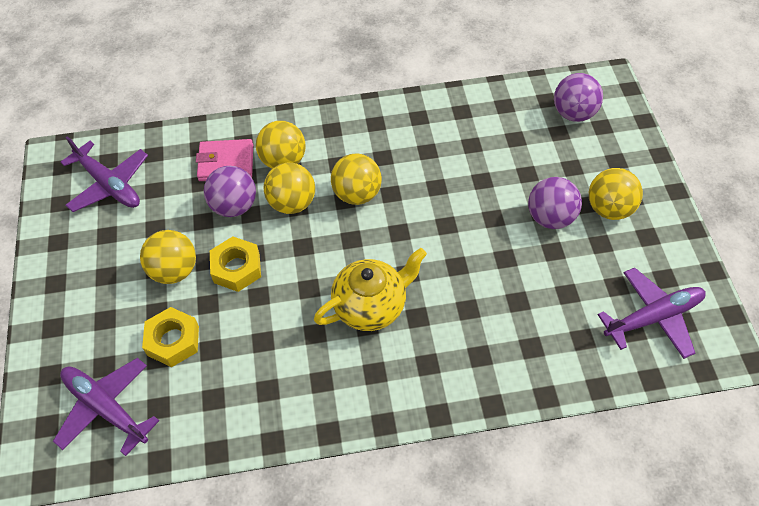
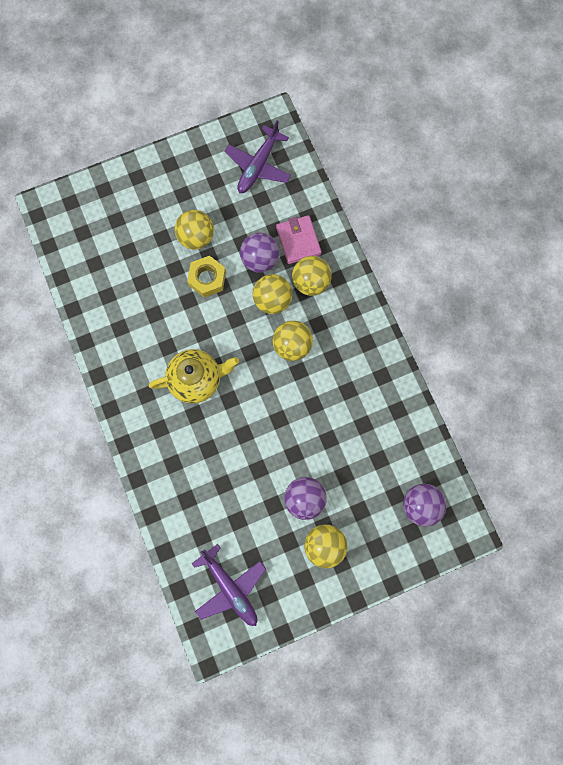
camera: 75 degrees right, 20 degrees up
purple plane [53,358,159,456] -> none
yellow nut [142,307,199,367] -> none
yellow teapot [314,248,427,331] -> yellow teapot turned 60 degrees counterclockwise [149,349,239,404]

